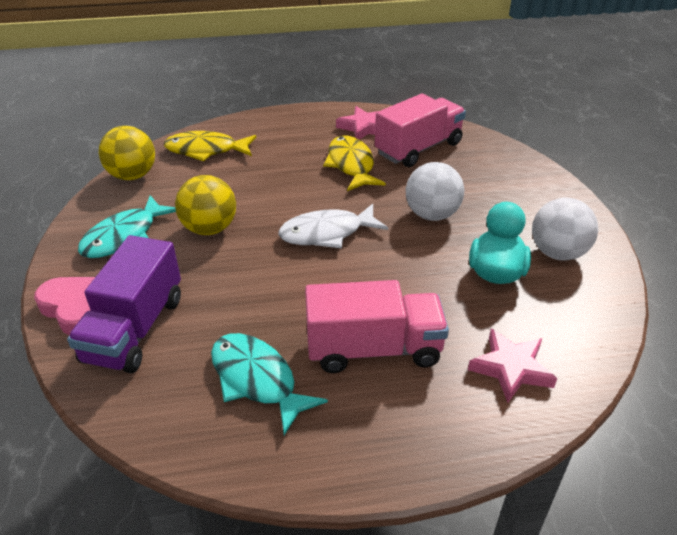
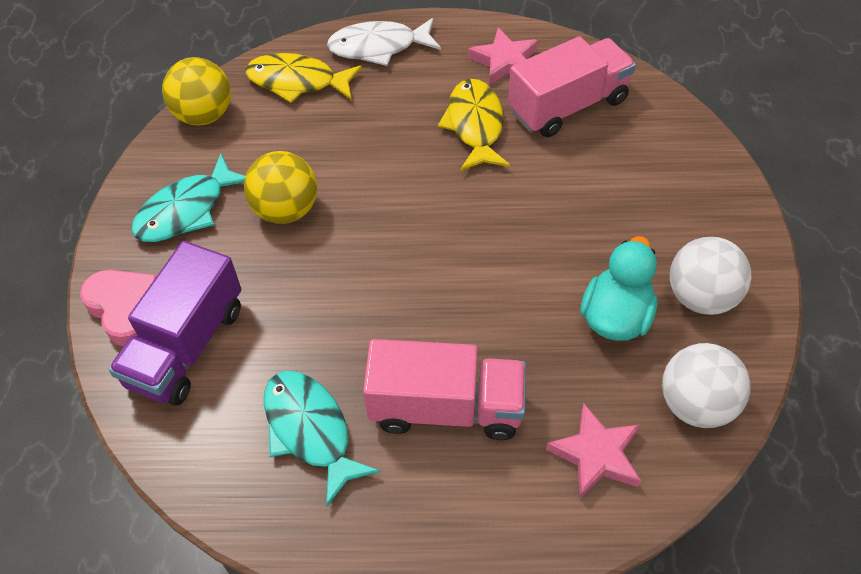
camera: 10 degrees right, 15 degrees up
white fish [279,204,388,248] -> white fish moved to [327,18,441,66]
white ball [406,162,464,221] -> white ball moved to [662,343,751,428]

